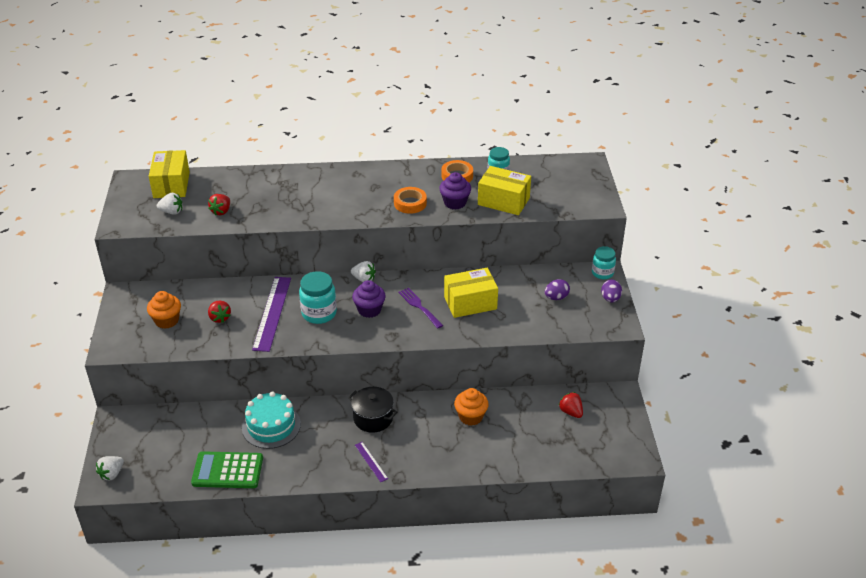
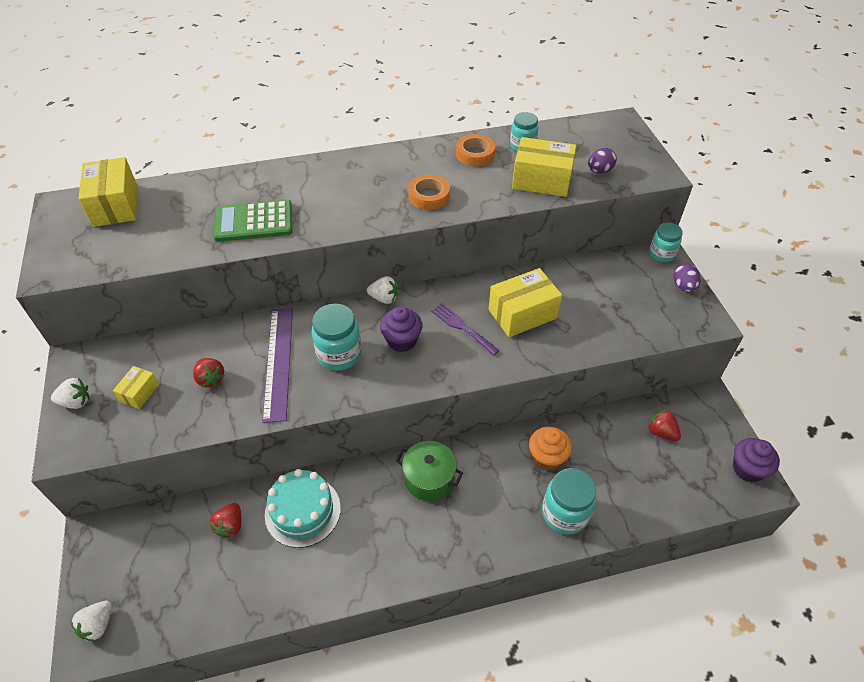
camera: 10 degrees left, 10 degrees up
orange cupcake [147,291,181,329] -> yellow box [113,366,159,409]
white strawberry [157,193,182,215] -> white strawberry moved to [51,378,90,409]
green calculator [191,451,263,488] -> green calculator moved to [213,200,293,242]
red strawberry [208,194,230,215] -> red strawberry moved to [210,503,242,538]
black pot [348,387,397,433] -> green pot [396,441,463,501]
purple ruler [355,442,388,482] -> none
purple cupcake [439,172,471,210] -> purple cupcake moved to [733,438,780,482]
purple egg [545,279,570,300] -> purple egg moved to [588,148,617,174]
none -> turquoise jar [542,468,596,534]

